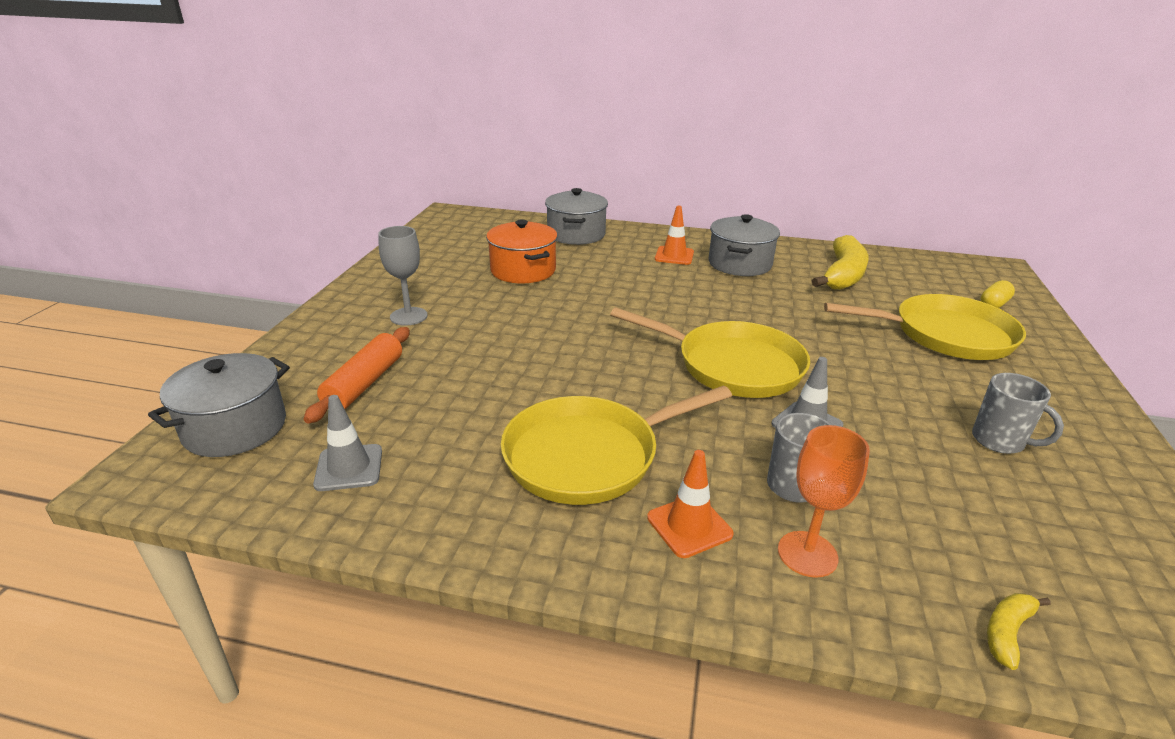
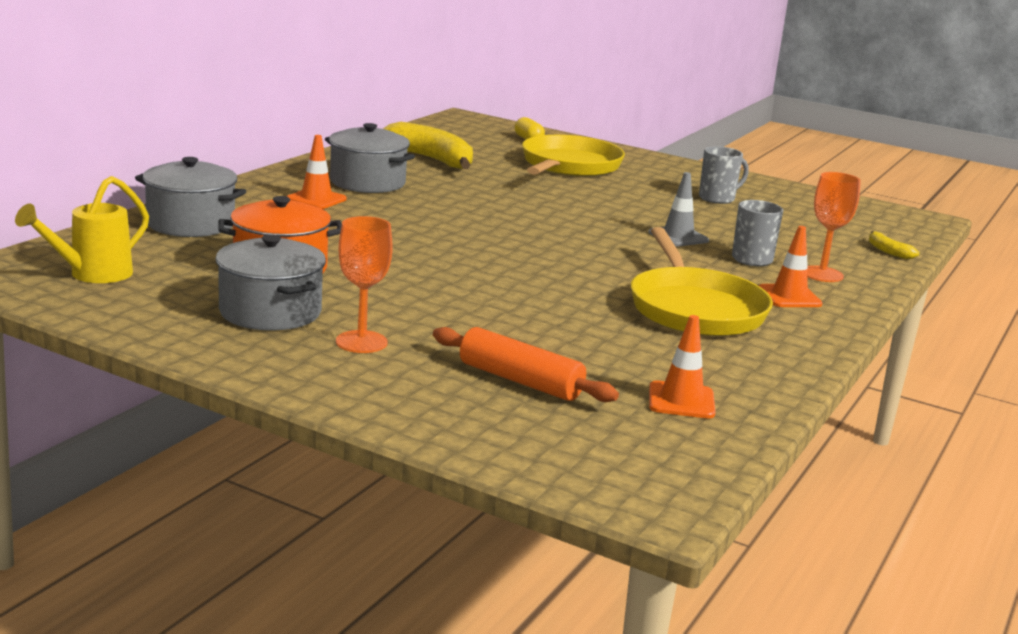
camera: 75 degrees left, 10 degrees down
grey pot [148,353,290,457] -> grey pot moved to [215,234,326,330]
grey traffic cone [313,395,382,491] -> orange traffic cone [649,315,716,419]
grey goblet [378,226,427,326] -> orange goblet [336,216,393,353]
yellow pan [610,307,810,398] -> none
none -> yellow watering can [15,176,149,283]

